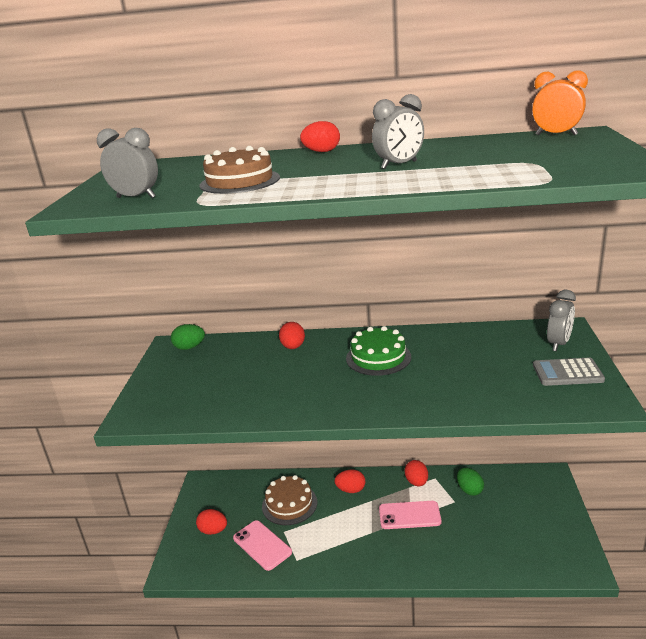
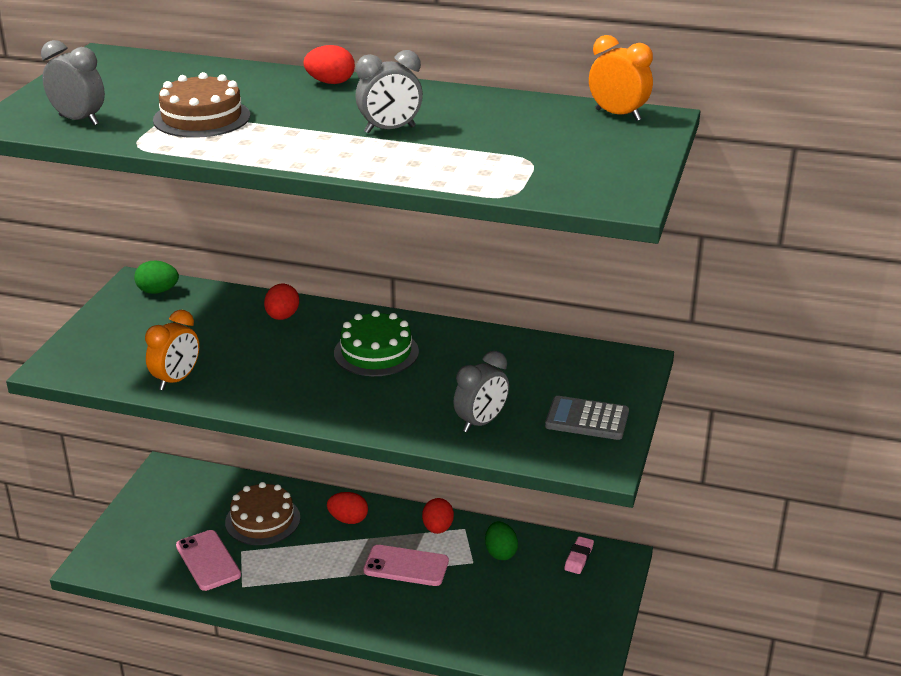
camera: 10 degrees right, 5 degrees up
red egg [196,509,227,535] -> none
grey clock [547,290,576,351] -> grey clock moved to [453,351,509,433]
none -> orange clock [145,310,199,390]
none -> pink eraser [564,536,594,574]

